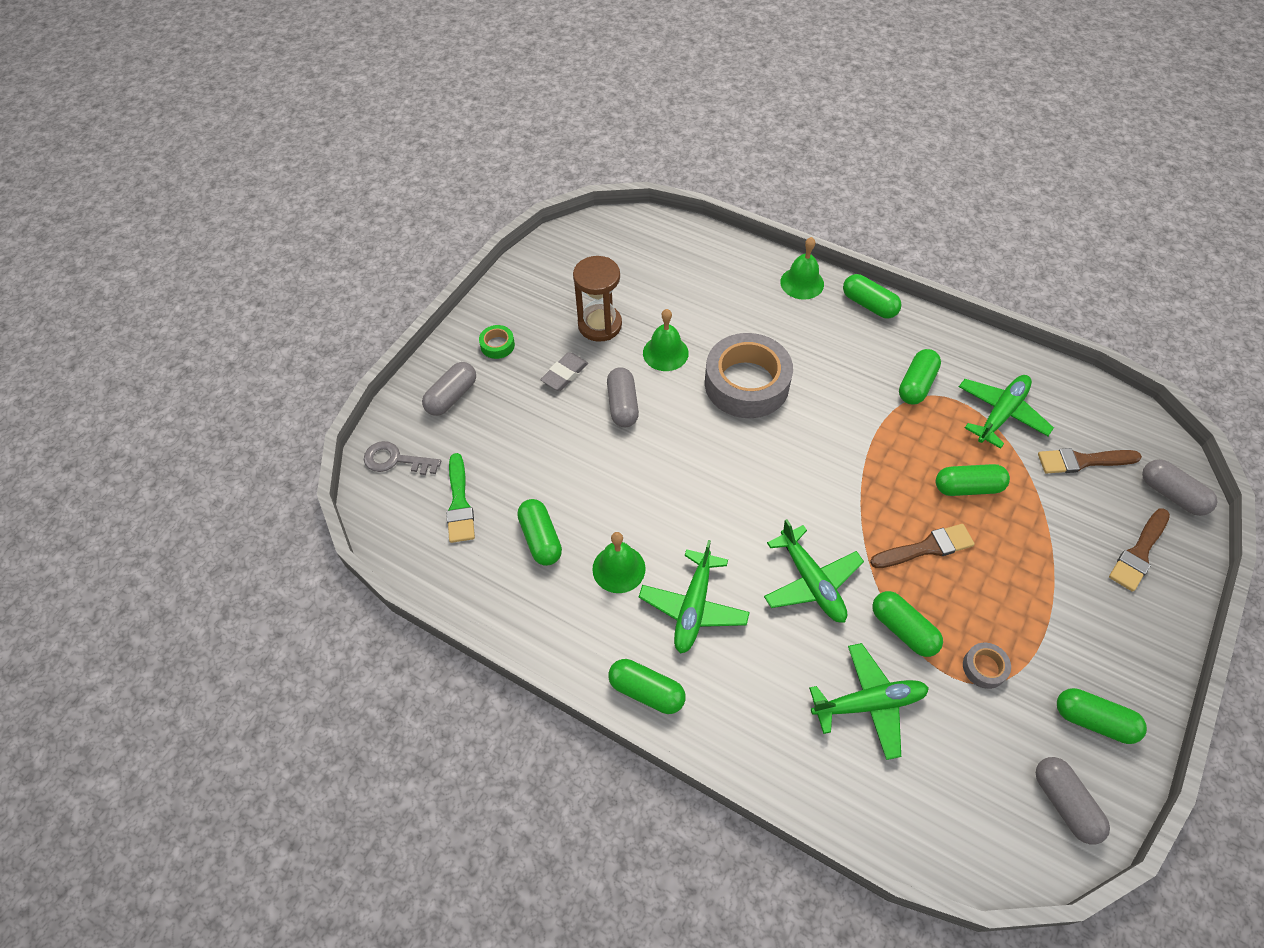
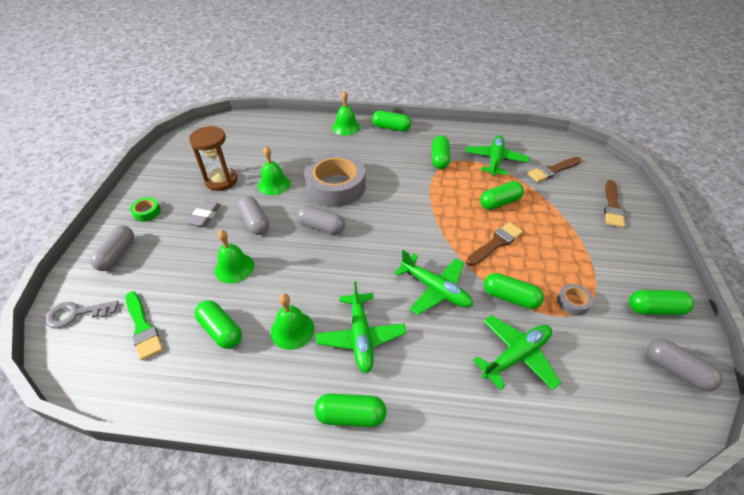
camera: 25 degrees left, 10 degrees down
grey capsule [1142,459,1218,516] -> grey capsule moved to [297,205,345,234]
none -> green bell [215,230,254,283]

